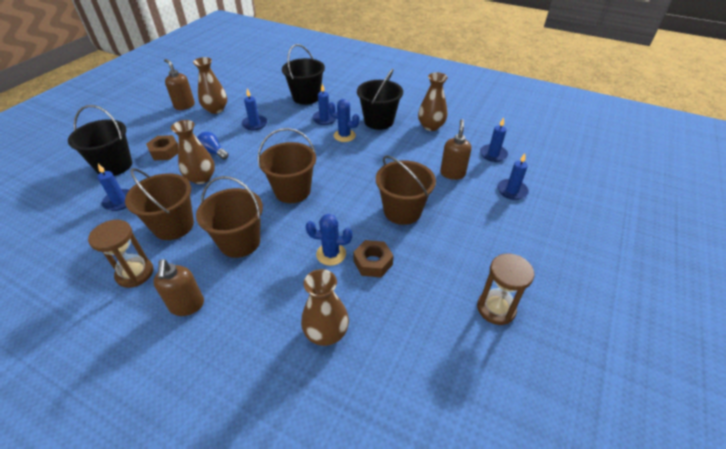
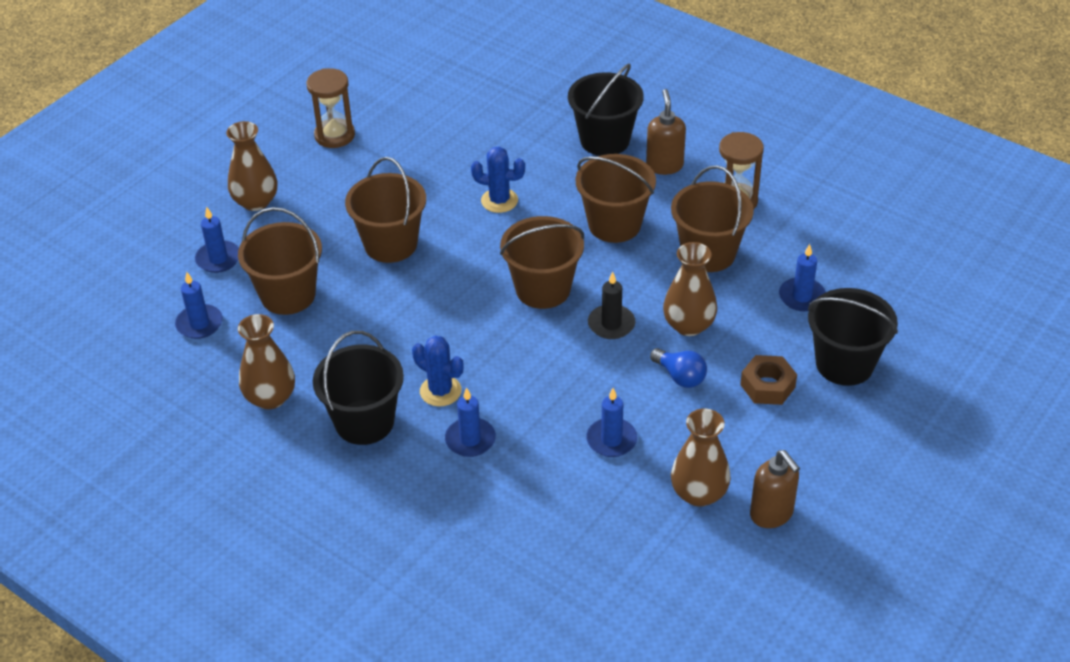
camera: 170 degrees left, 0 degrees up
black bucket [282,44,325,105] -> black bucket moved to [568,64,644,156]
brown vase [301,269,349,346] -> brown vase moved to [226,121,277,211]
brown nut [353,240,394,278] -> none
brown soap dispenser [440,119,472,180] -> brown bucket [238,207,322,315]
none -> black candle [588,272,636,339]

